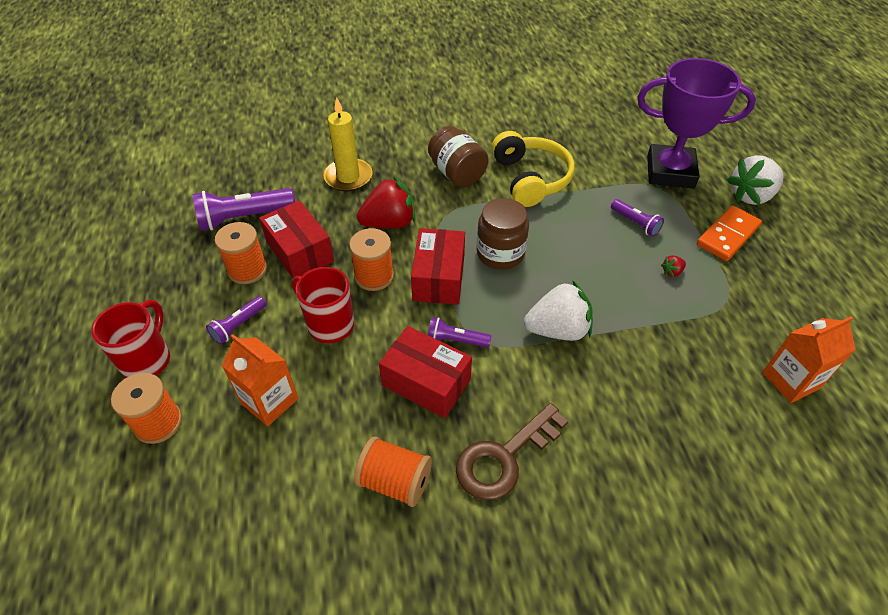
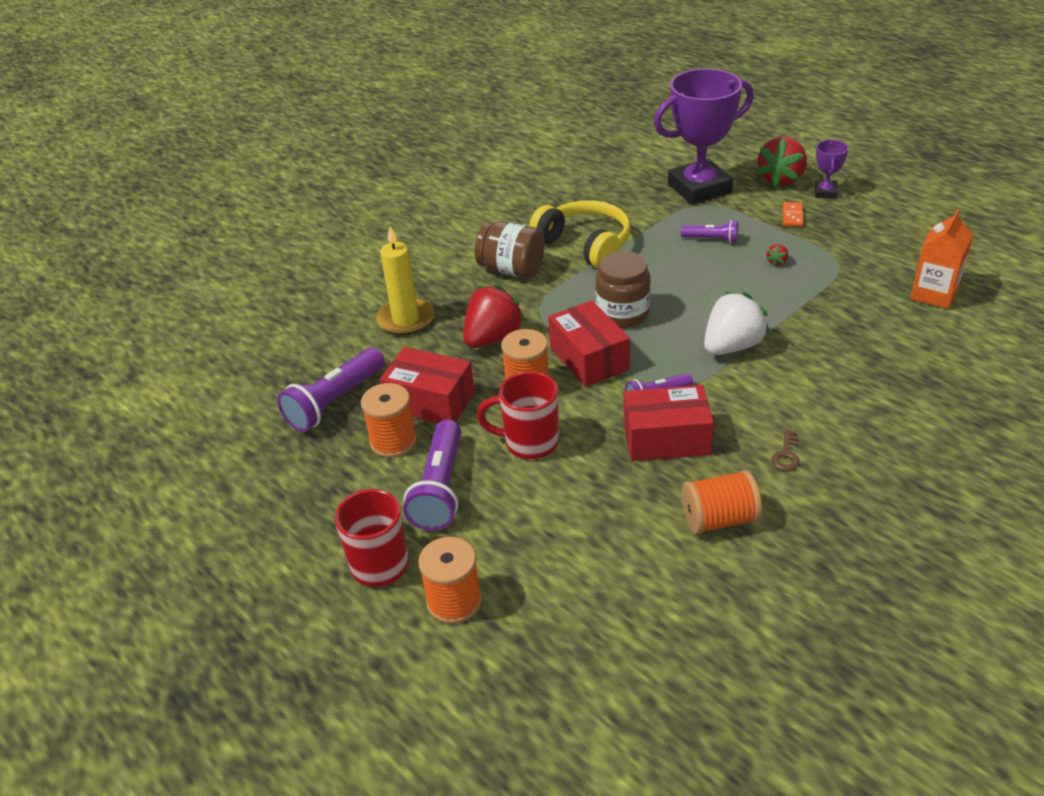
camera: 30 degrees left, 10 degrees down
purple flashlight [206,296,266,345] -> purple flashlight [403,420,461,531], size x1.78
orange carton [222,334,298,426] -> none
brown key [456,403,568,500] -> brown key [772,429,800,471], size x0.43
orange domino [697,205,762,261] -> orange domino [783,202,803,227], size x0.55
white strawberry [727,155,784,205] -> red strawberry [756,137,807,188]
none -> purple trophy [814,140,849,198]

